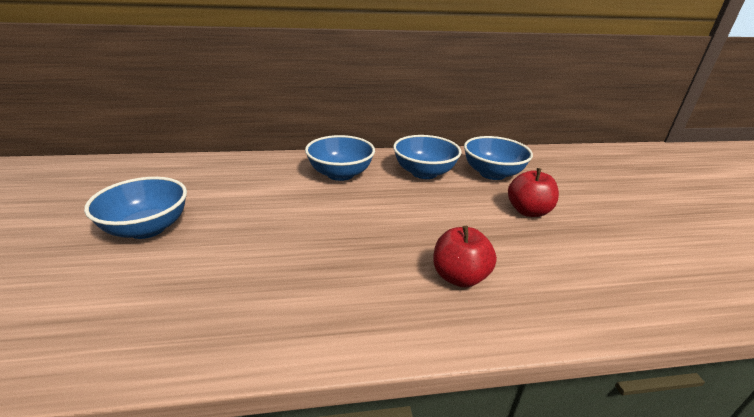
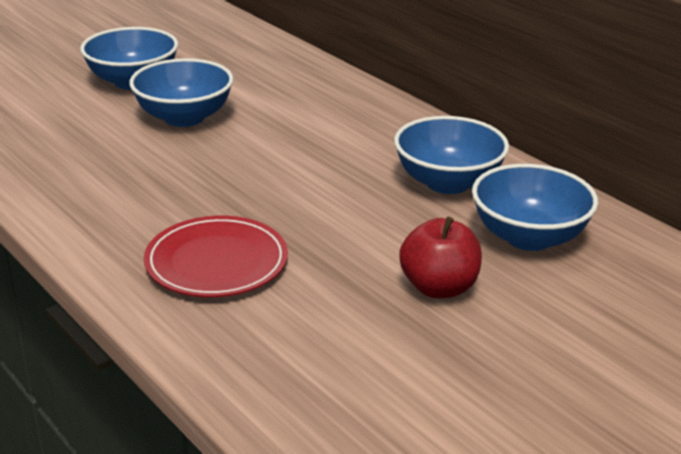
camera: 60 degrees right, 0 degrees up
blue bowl [305,135,375,181] -> blue bowl moved to [129,58,234,127]
red apple [433,226,497,288] -> red plate [144,216,288,297]

